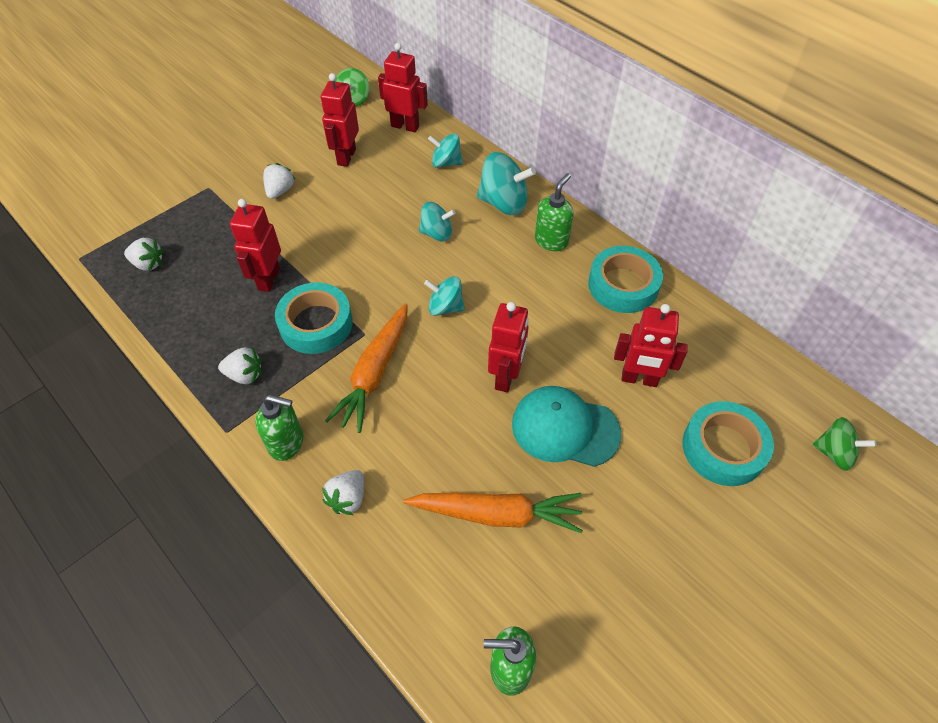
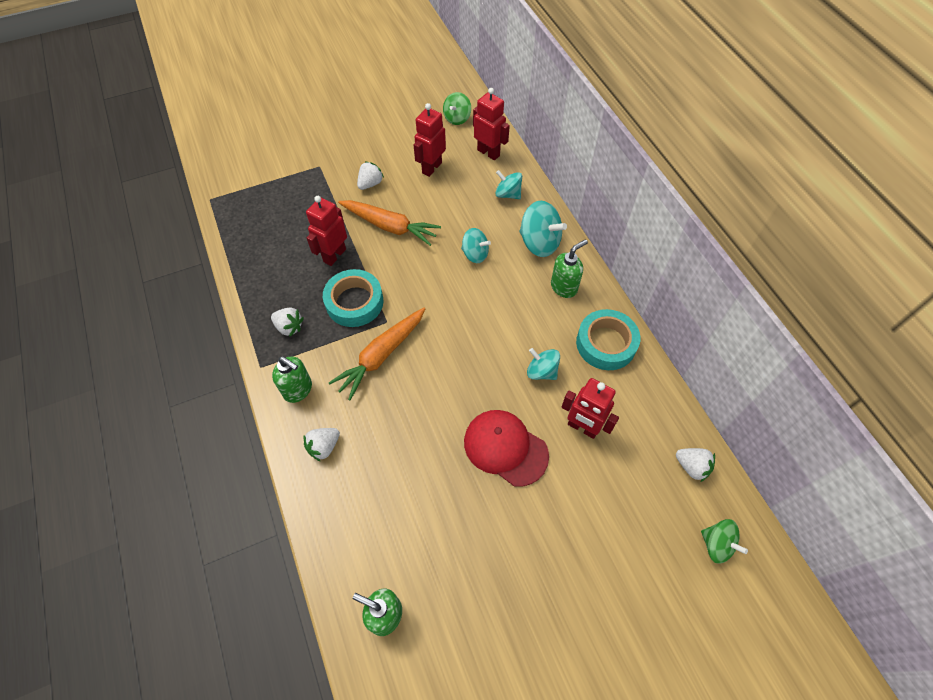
camera: 20 degrees right, 5 degrees up
white strawberry [124,238,164,271] -> white strawberry moved to [676,448,715,482]
orange carrot [404,493,583,534] -> orange carrot moved to [338,200,441,246]
turquoise spinning top [424,276,465,316] -> turquoise spinning top moved to [527,348,560,380]
red robot [488,302,529,392] -> none
turquoise cap [512,386,621,467] -> red cap [464,410,549,487]
turquoise tape [682,401,774,486] -> none

